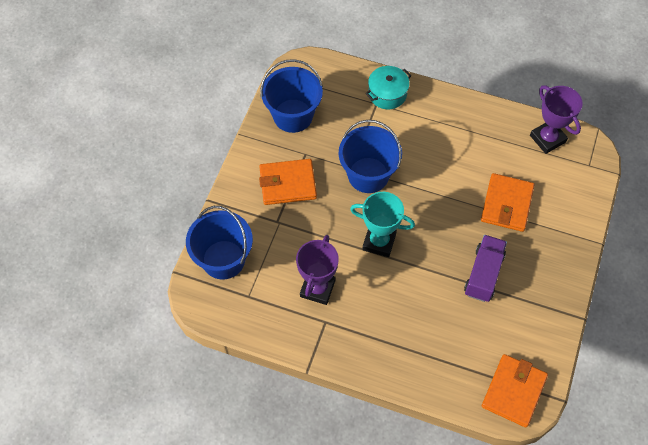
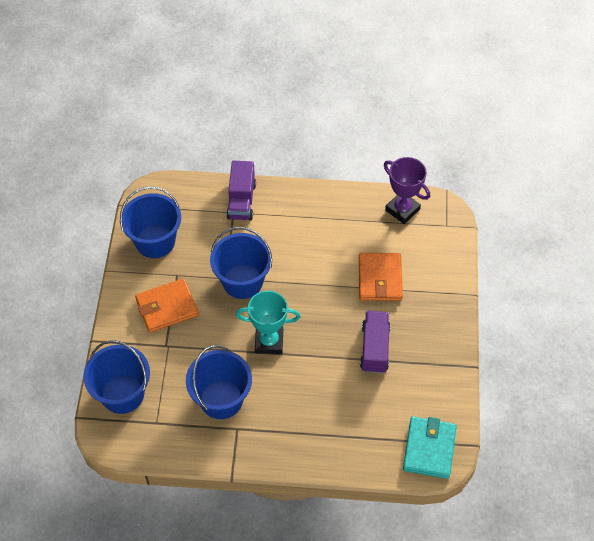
camera: 15 degrees left, 5 degrees down
purple trophy [296,235,339,305] -> blue bucket [186,345,252,419]
turquoise pot [366,66,411,109] -> purple truck [226,161,256,220]
orange wallet [482,354,548,427] -> turquoise wallet [403,417,457,479]

